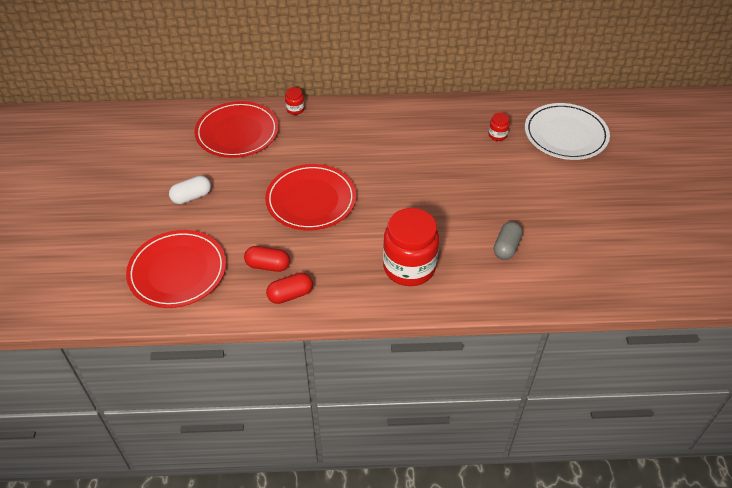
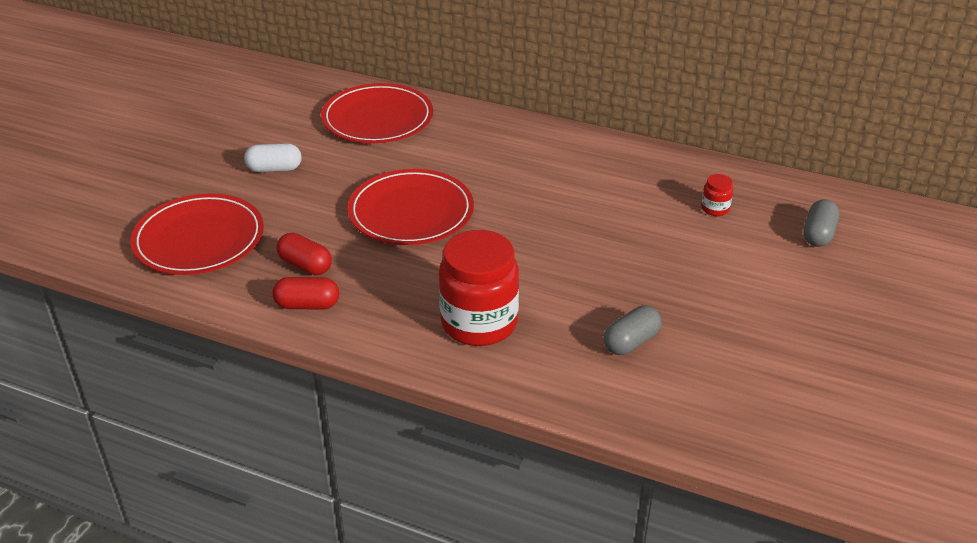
camera: 25 degrees right, 10 degrees down
red jar [285,87,304,115] -> none
white plate [525,103,610,160] -> grey capsule [803,199,839,247]

